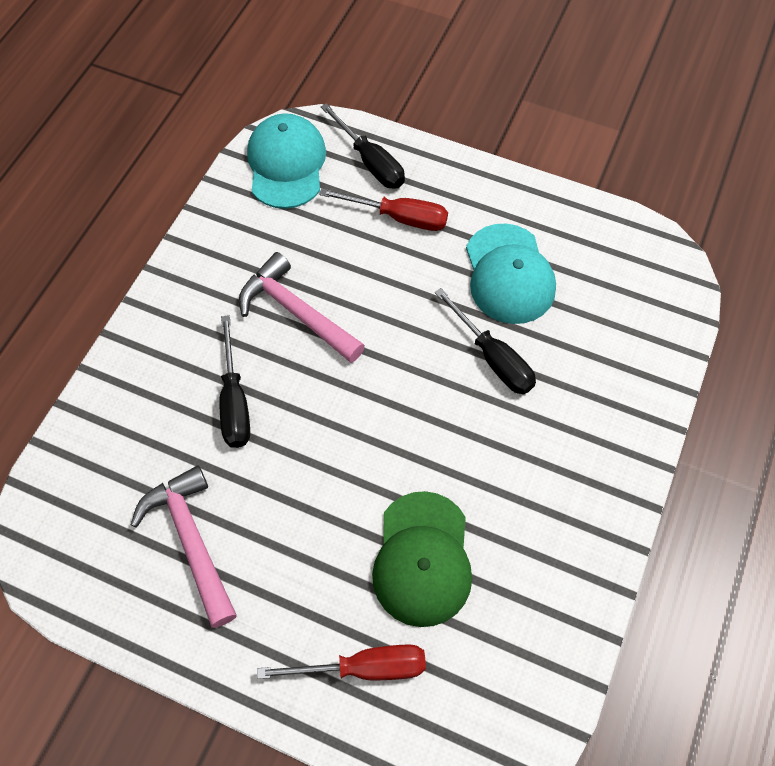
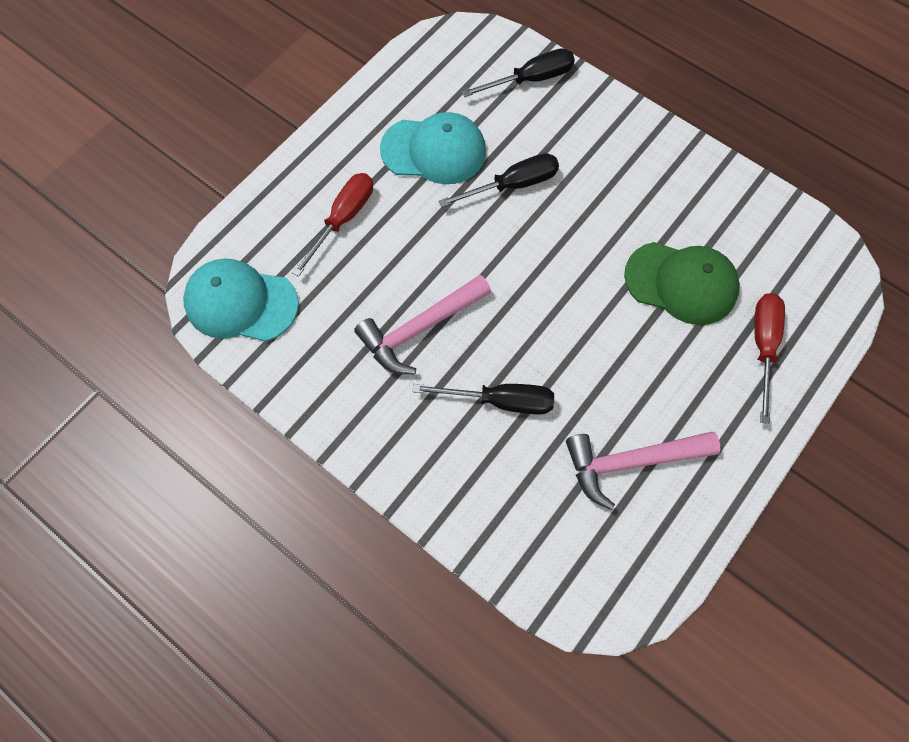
camera: 75 degrees left, 5 degrees up
black screwdriver [321,103,405,189] -> black screwdriver moved to [462,48,575,97]

